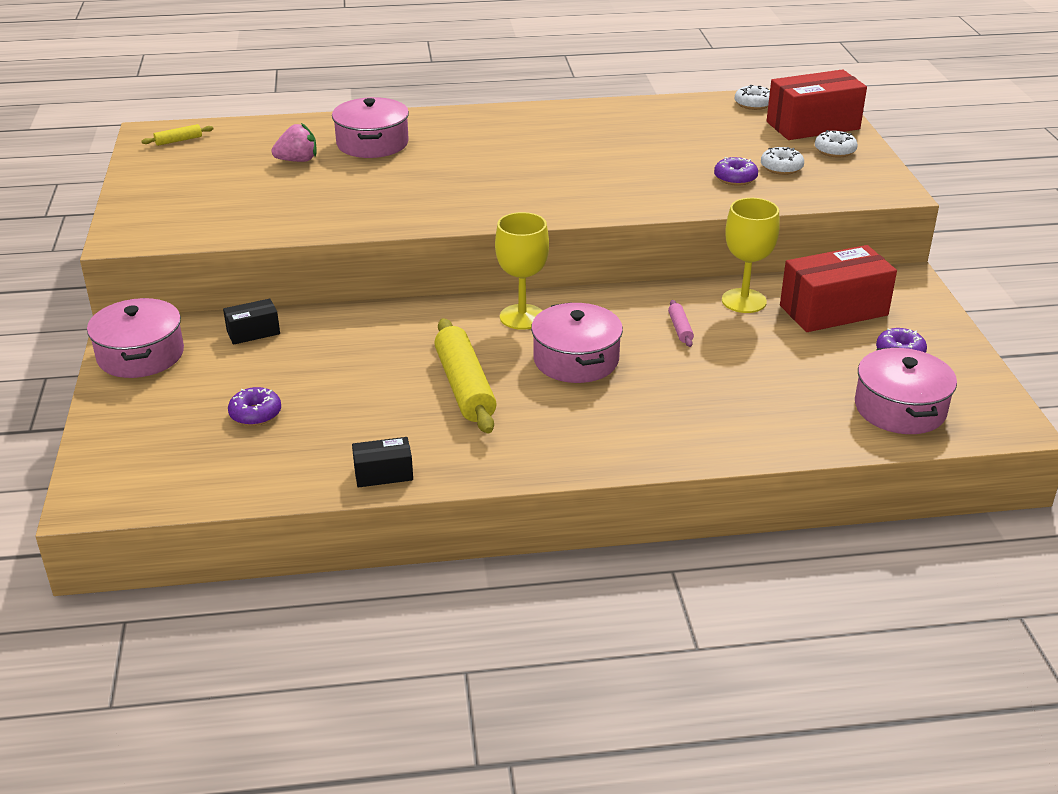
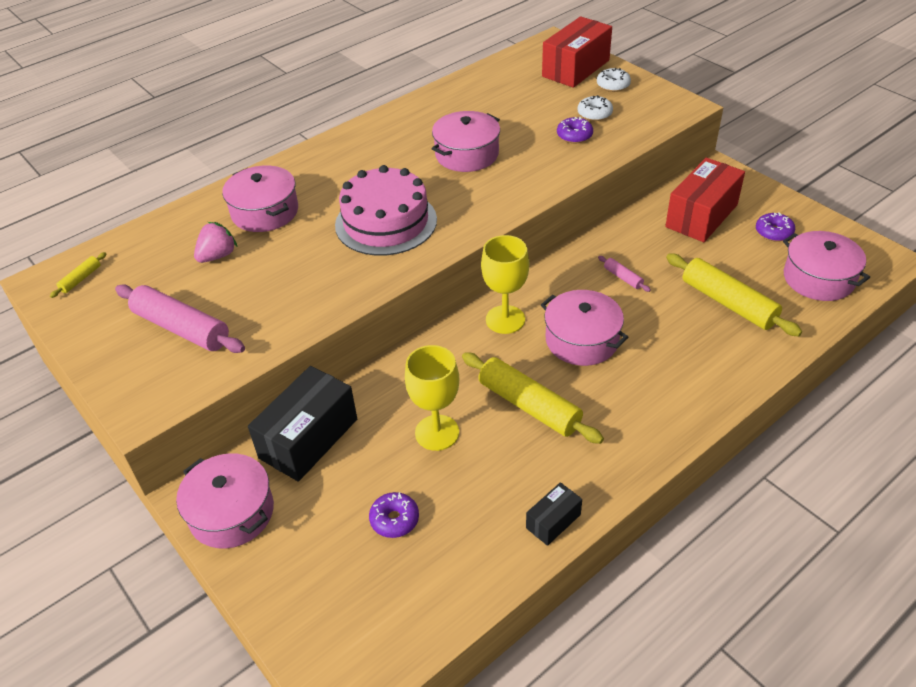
camera: 30 degrees left, 10 degrees up
black box [223,298,280,345] -> black box [248,366,357,482], size x2.00
yellow goblet [722,198,780,313] -> yellow goblet moved to [405,345,459,451]
white donut [735,85,770,110] -> none
none -> pink rolling pin [115,285,245,353]
none -> pink cake [335,165,437,256]
none -> pink pot [432,111,500,172]
none -> yellow rolling pin [666,253,802,336]

